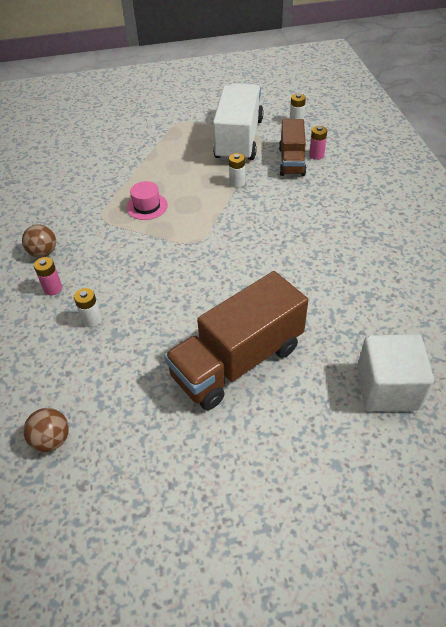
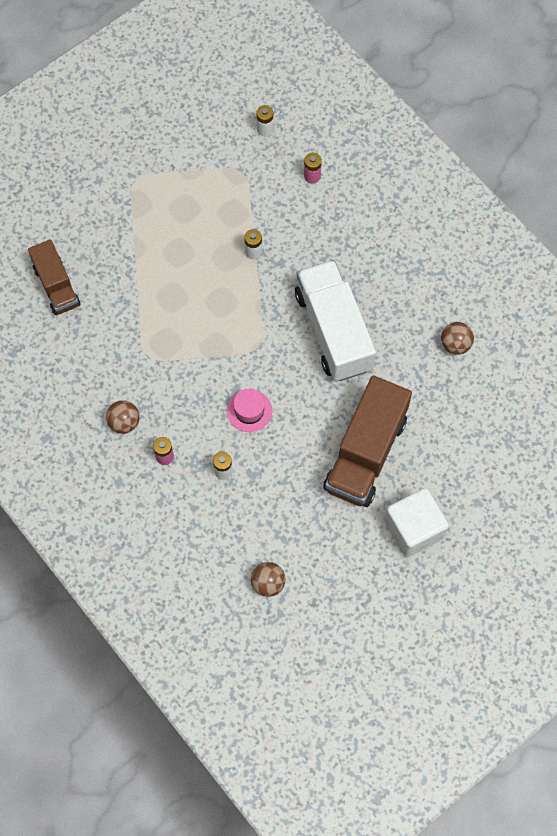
camera: 30 degrees left, 20 degrees up
pink hat [127,181,168,220] -> pink hat moved to [227,389,272,432]
white truck [213,83,263,161] -> white truck moved to [295,260,376,381]
brown truck [279,119,307,176] -> brown truck moved to [28,239,81,315]
white cube [357,334,434,411] -> white cube moved to [384,488,449,557]
none -> brown ball [441,322,474,355]

